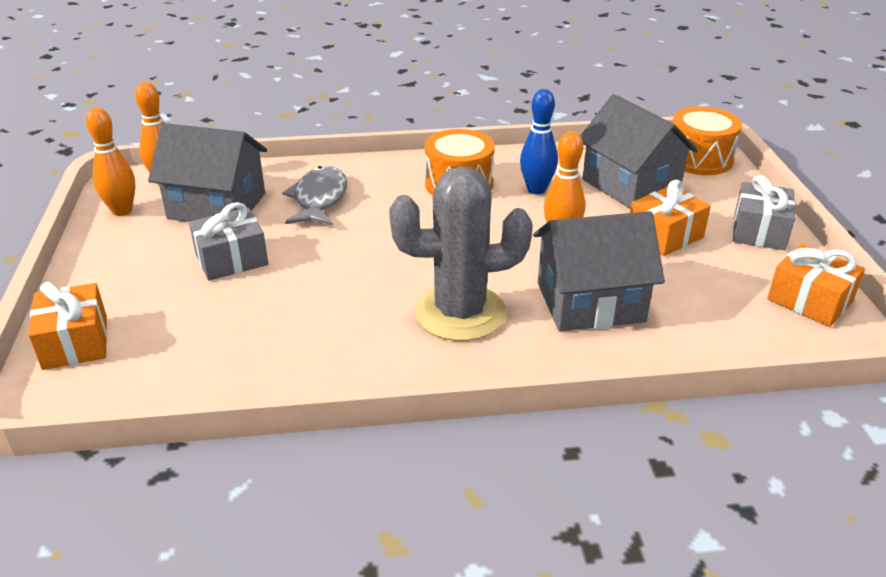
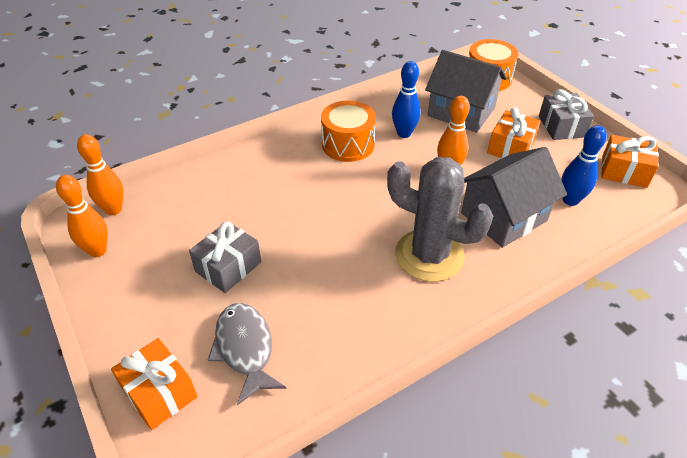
camera: 25 degrees left, 10 degrees up
grey house [148,123,267,222] -> none
grey fish [283,166,347,226] -> grey fish moved to [208,303,286,406]
grey cactus [389,166,533,341] -> grey cactus turned 60 degrees clockwise [387,157,493,282]
none -> blue bowling pin [561,125,607,206]

